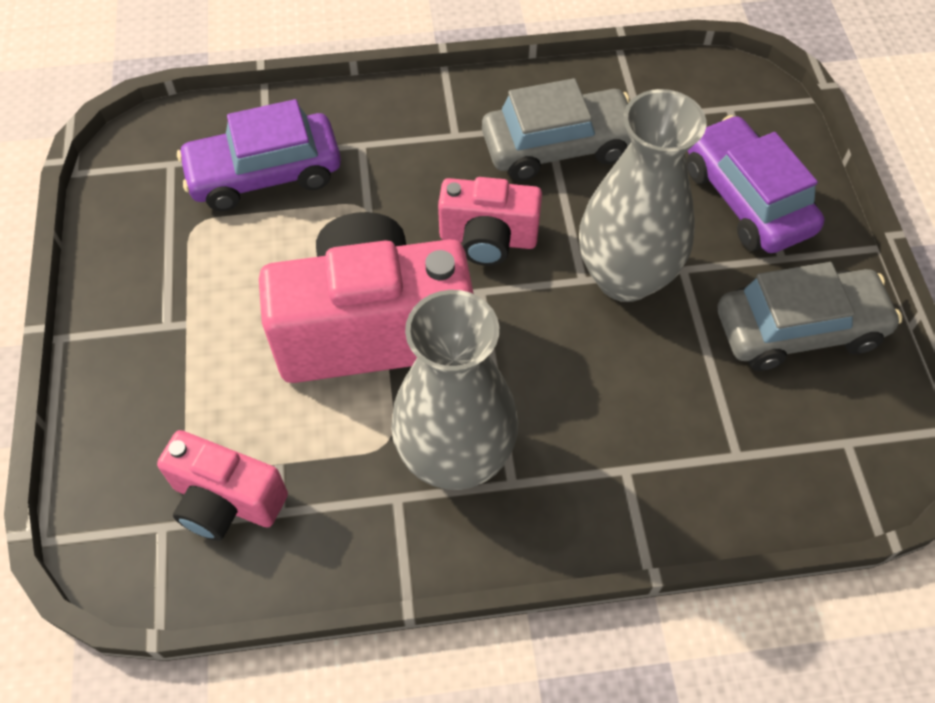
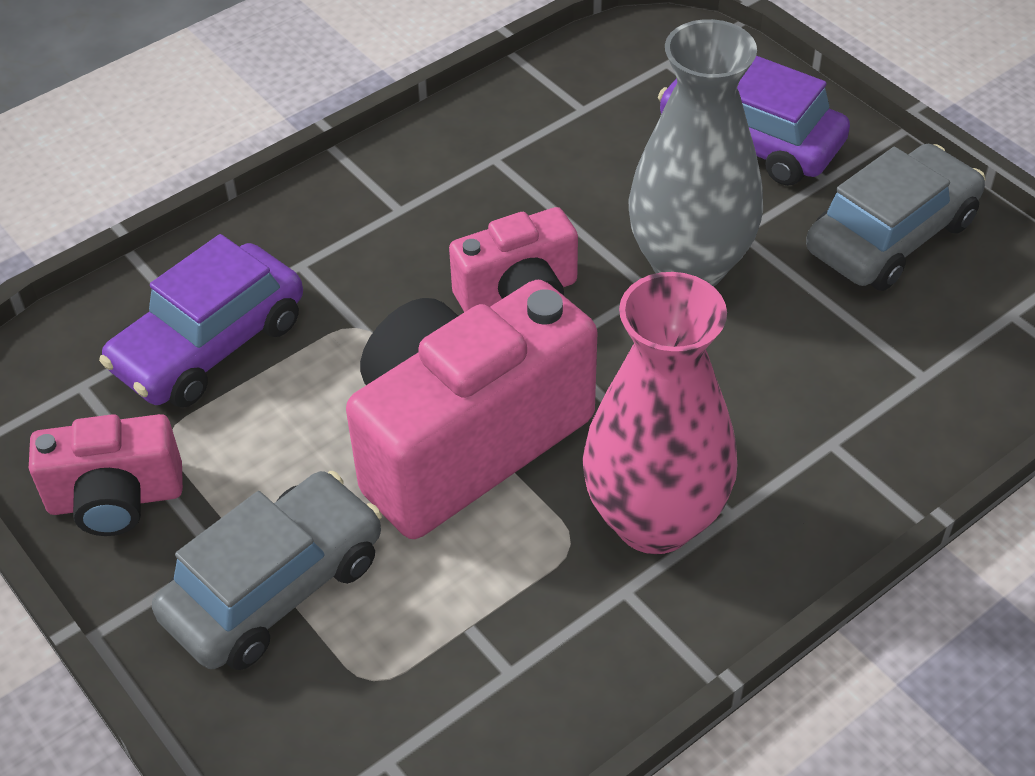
camera: 30 degrees left, 10 degrees down
pink camera [157,430,288,541] -> pink camera moved to [29,414,183,536]
grey vase [391,290,518,490] -> pink vase [582,272,737,554]
grey car [482,78,631,181] -> grey car moved to [152,471,382,670]

